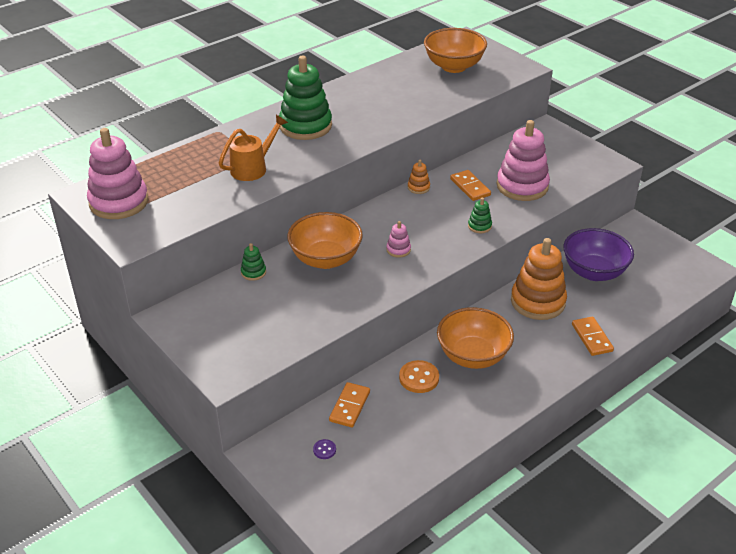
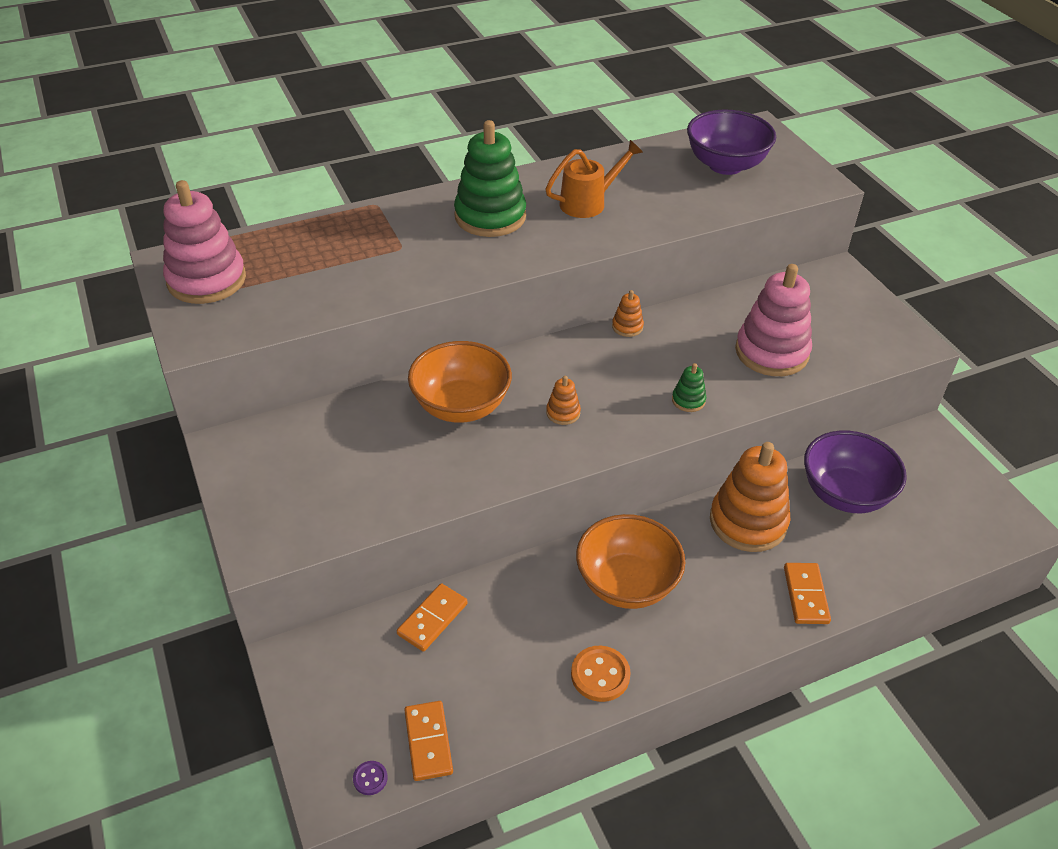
camera: 15 degrees right, 5 degrees up
orange watering can [219,115,288,181] -> orange watering can moved to [545,140,643,218]
green stacking toy [241,243,266,281] -> none
purple button [313,439,336,459] -> purple button moved to [353,761,388,795]
pink stacking toy [386,221,411,258] -> orange stacking toy [546,376,581,425]
orange button [399,360,439,393] -> orange button moved to [571,646,631,702]
orange bowl [424,28,487,73] -> purple bowl [687,109,776,175]
orange domino [450,170,491,201] -> orange domino moved to [404,701,453,781]

